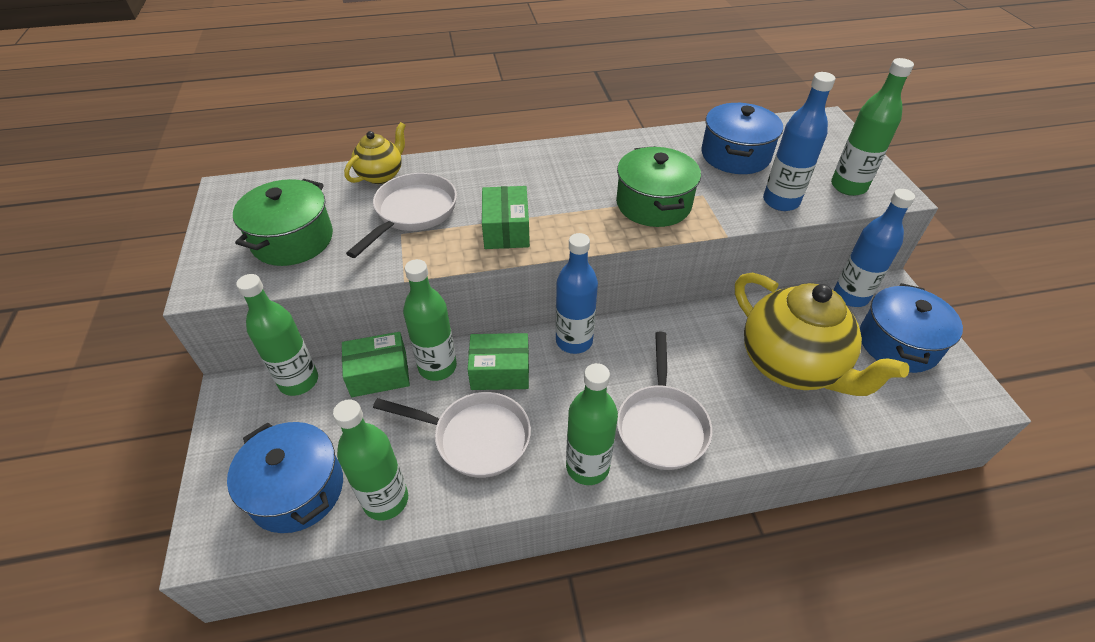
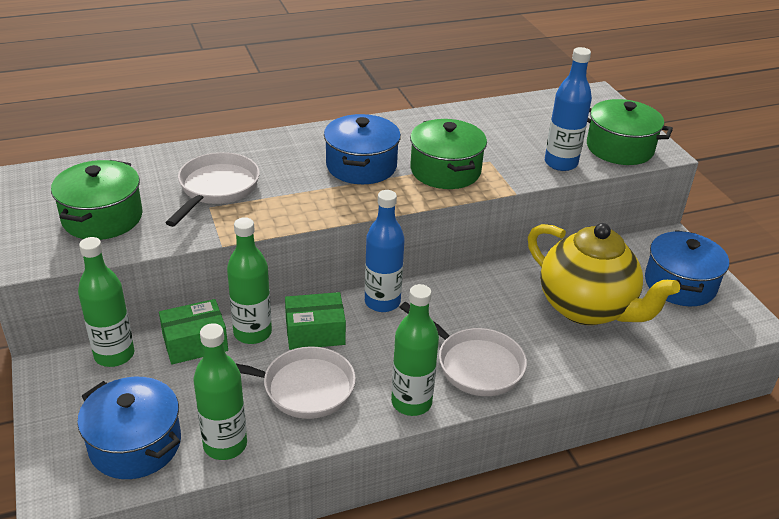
camera: 10 degrees left, 10 degrees down
yellow teapot [344,122,406,184] -> none
green box [482,186,530,249] -> none
white pan [617,332,712,470] -> white pan turned 45 degrees counterclockwise [399,302,527,396]
blue pot [701,103,783,174] -> blue pot moved to [324,114,401,184]
green bottle [831,58,914,196] -> green pot [587,99,673,165]
blue bottle [834,189,915,307] -> none

